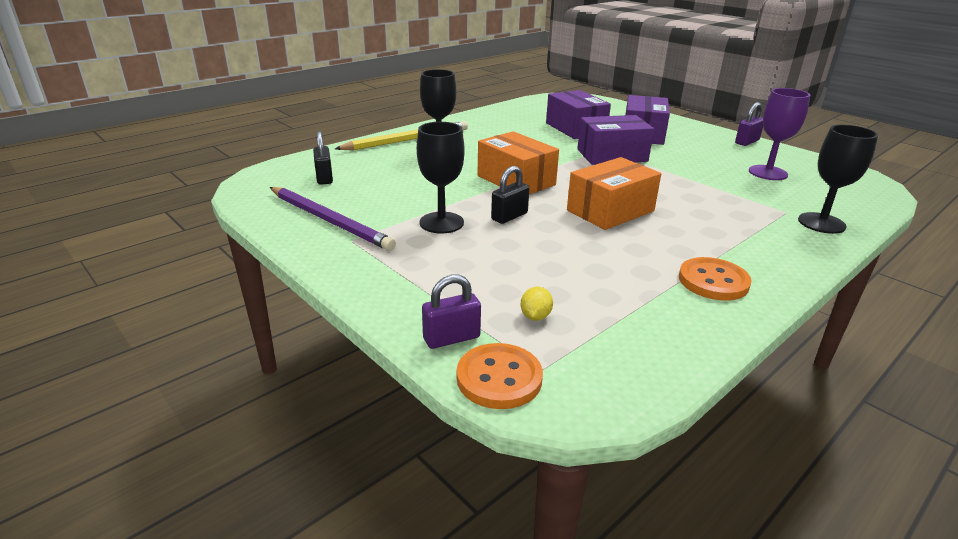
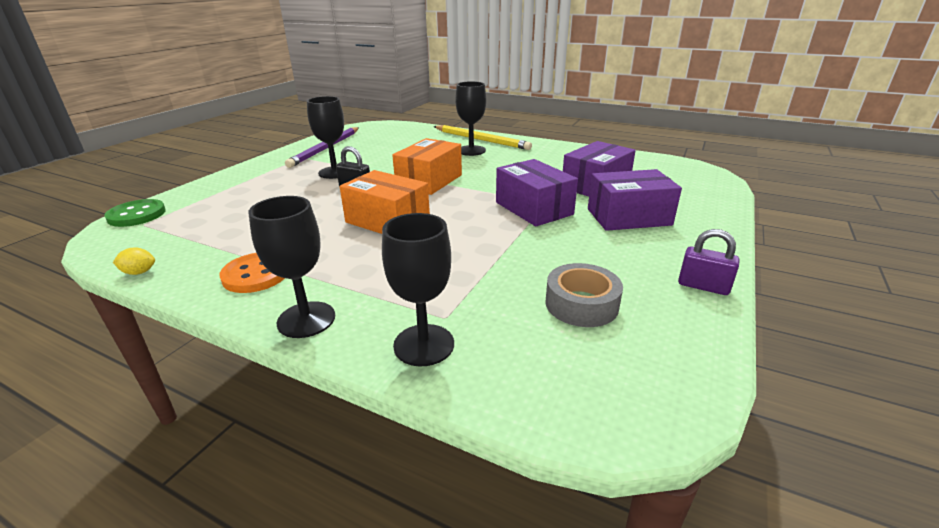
camera: 70 degrees right, 0 degrees up
black padlock [313,131,333,185] -> none
purple padlock [422,274,481,349] -> none
orange button [457,343,543,409] -> green button [104,199,166,227]
yellow lemon [521,287,553,321] -> yellow lemon moved to [113,247,155,275]
purple goblet [749,88,810,180] -> grey tape [545,263,623,327]
none -> black goblet [248,196,335,338]

